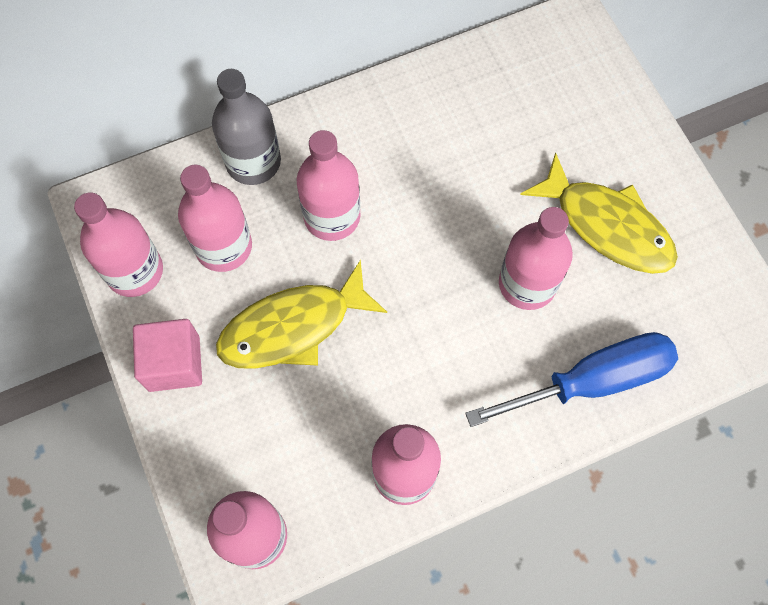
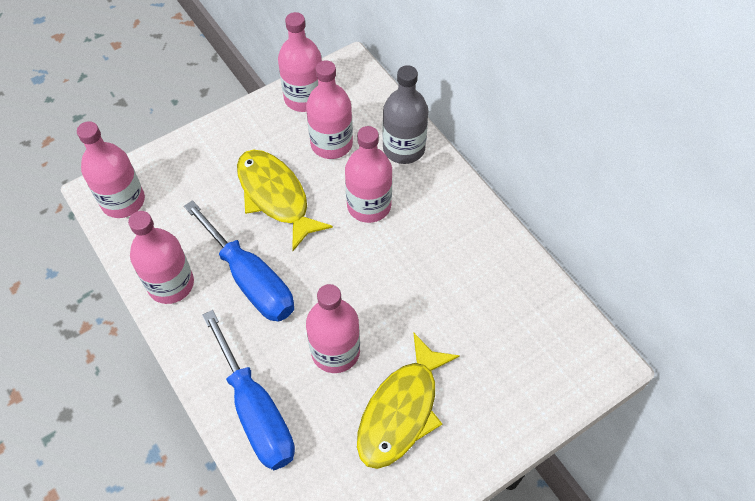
camera: 80 degrees right, 10 degrees down
pink cube [133,319,202,392] -> none
none -> blue screwdriver [184,200,294,322]

